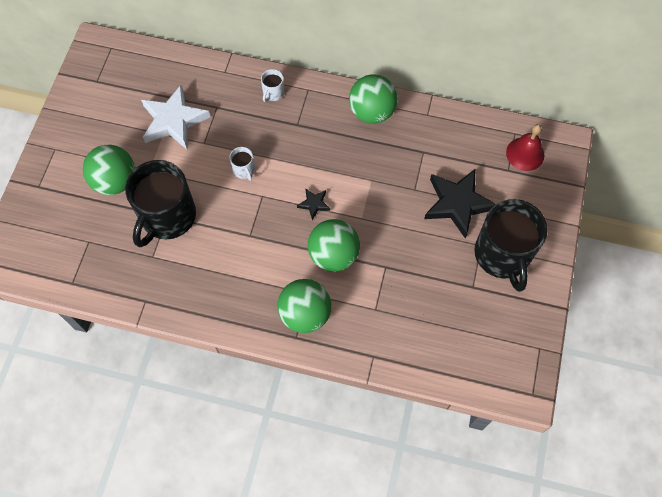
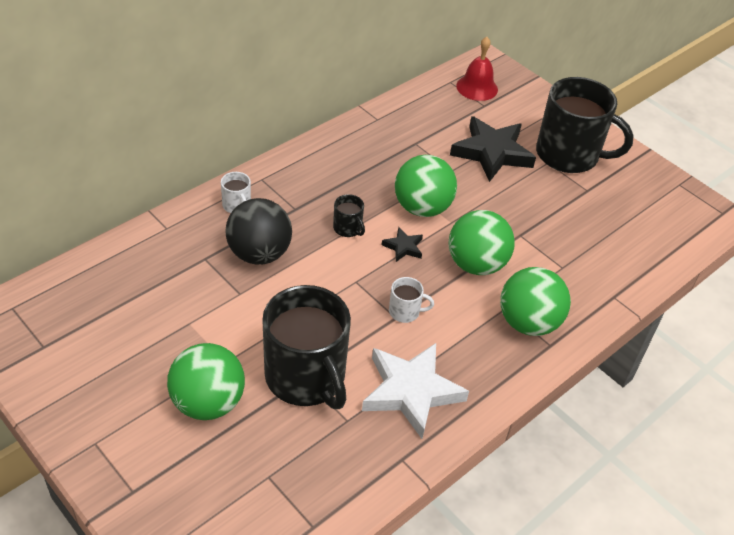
camera: 60 degrees left, 20 degrees down
white star [141,85,210,149] -> white star moved to [362,343,469,439]
white mug [230,147,255,181] -> white mug moved to [389,277,434,323]
green ball [349,74,398,124] -> green ball moved to [395,155,457,217]
none -> black ball [225,198,292,265]
none -> black mug [333,194,365,237]

